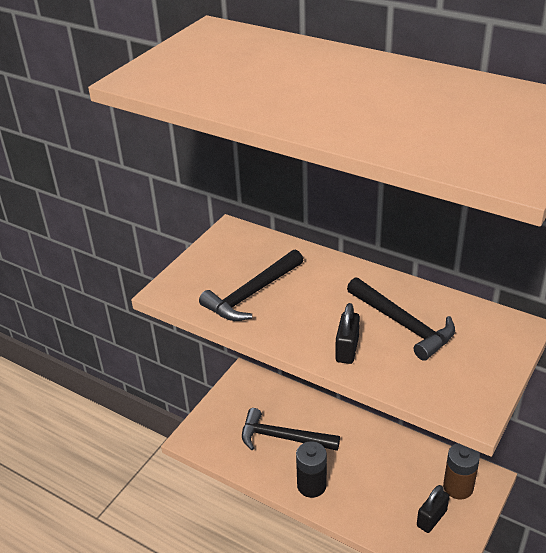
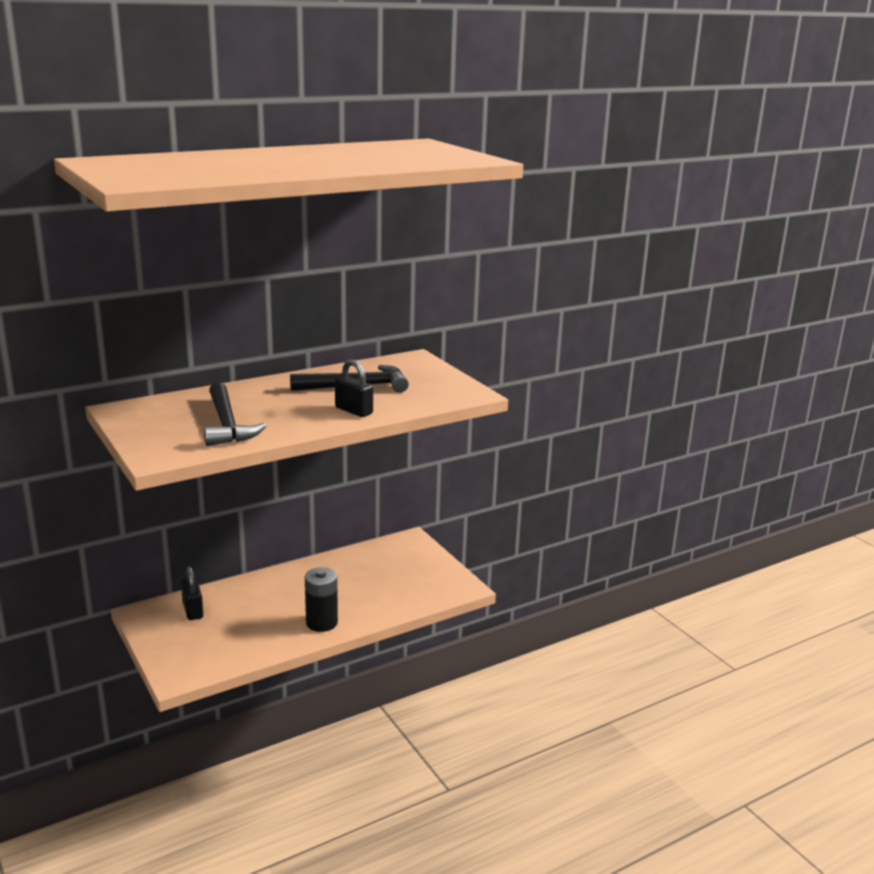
camera: 65 degrees left, 15 degrees down
black hammer [242,408,340,451] -> none
black padlock [417,485,449,533] -> black padlock moved to [181,566,204,620]
brown battery [443,443,480,500] -> none

